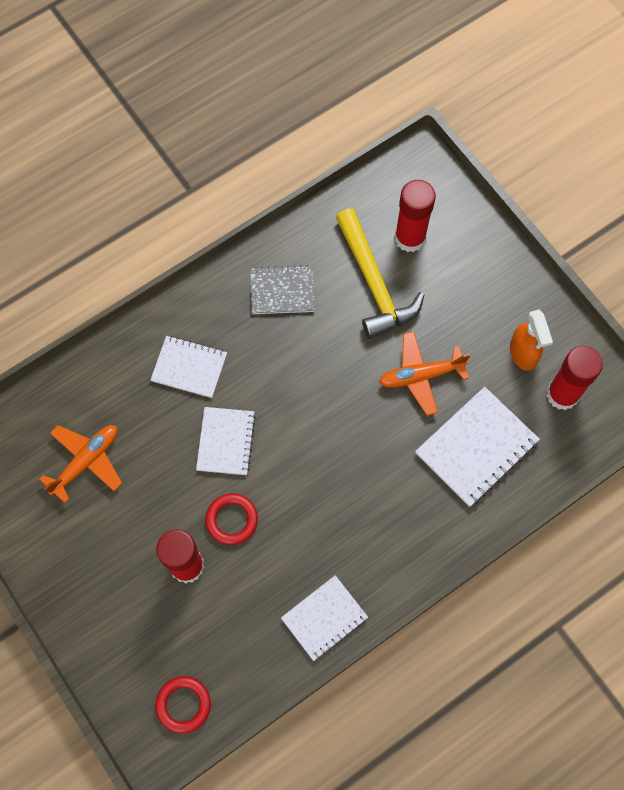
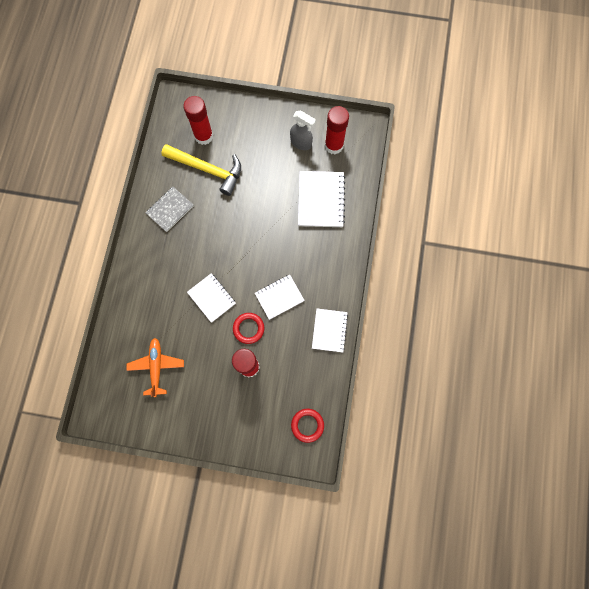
camera: 45 degrees left, 5 degrees up
white notebook [151,336,227,398] -> white notebook moved to [255,275,305,320]
orange plane [379,332,470,416] -> none
orange spray bottle [510,310,553,371] -> grey spray bottle [290,110,316,150]

